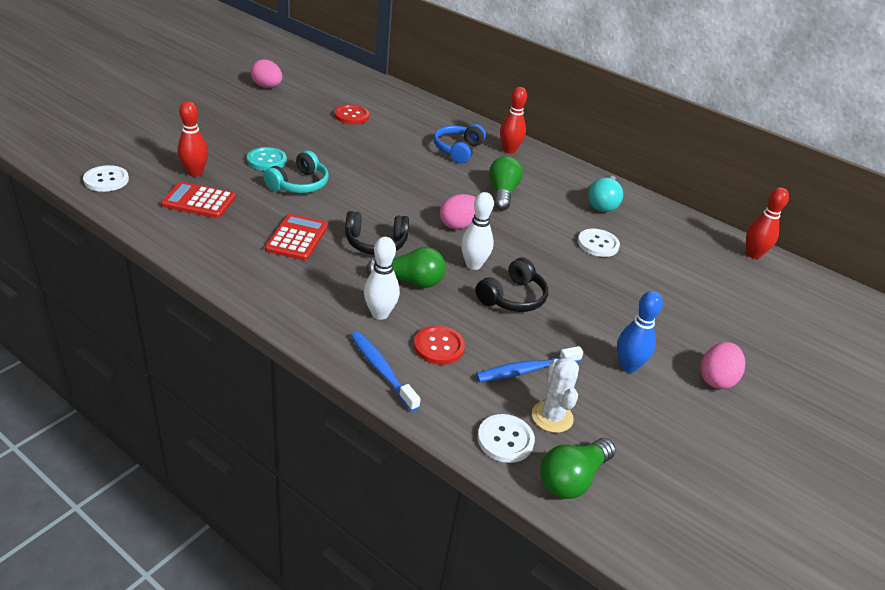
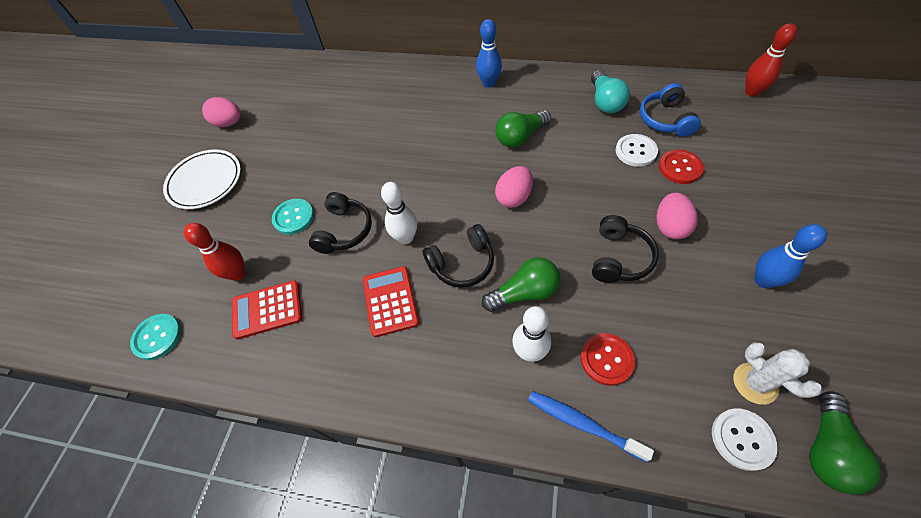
camera: 15 degrees left, 20 degrees up
white button [83,165,129,192] -> turquoise button [130,314,181,360]
turquoise headphones [264,151,329,193] -> black headphones [309,192,372,254]
red button [334,105,369,124] -> red button moved to [659,150,704,184]
blue headphones [434,124,486,163] -> blue headphones moved to [640,83,701,137]
white bowling pin [461,192,494,270] -> white bowling pin moved to [381,182,417,244]
blue toothbrush [476,346,583,382] -> none
green light bulb [489,156,523,211] -> green light bulb turned 105 degrees counterclockwise [496,110,551,148]
red bowling pin [500,87,527,154] -> blue bowling pin [476,19,502,88]
pink egg [700,342,745,389] -> pink egg moved to [656,193,698,239]
none -> white plate [163,149,241,209]

